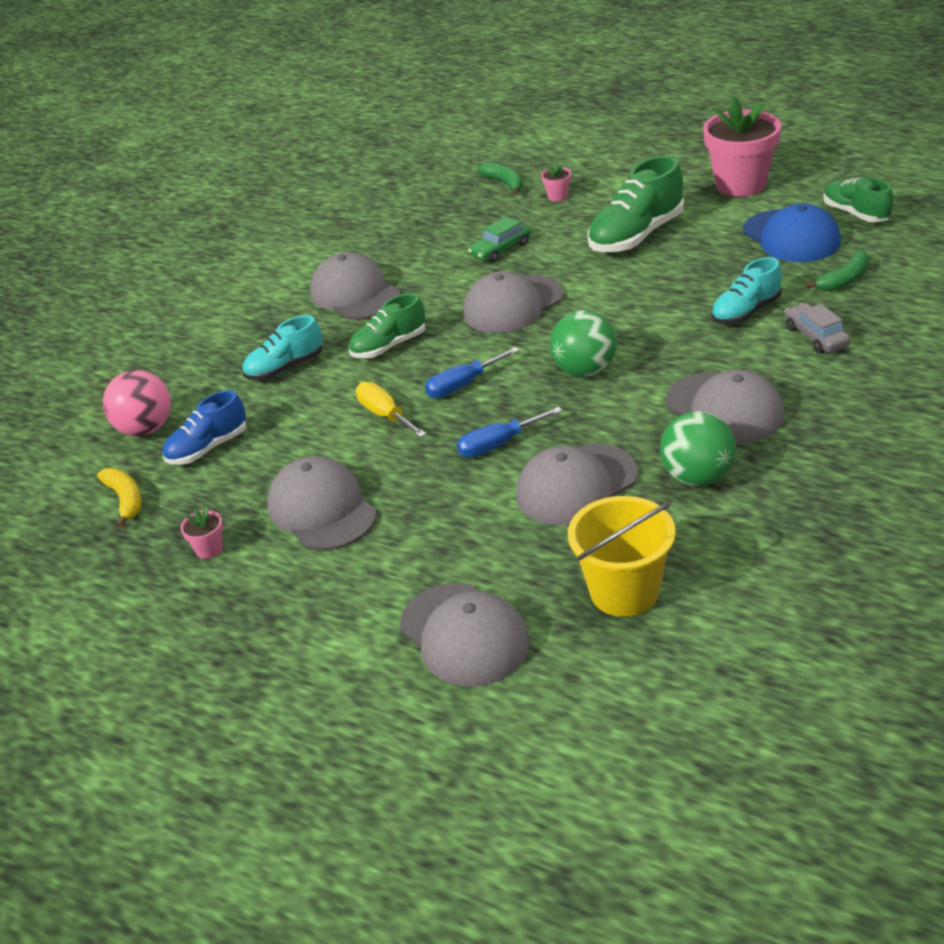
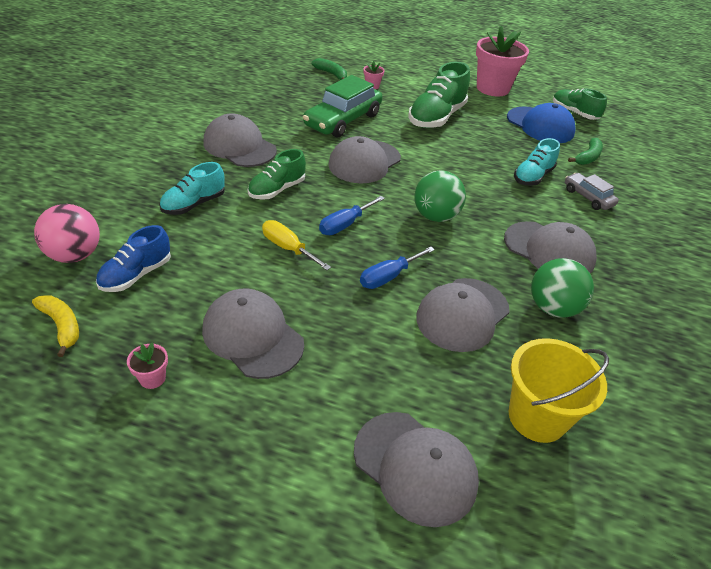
camera: 20 degrees left, 5 degrees up
green car [468,217,531,263] -> green car [303,75,382,138], size x1.88

